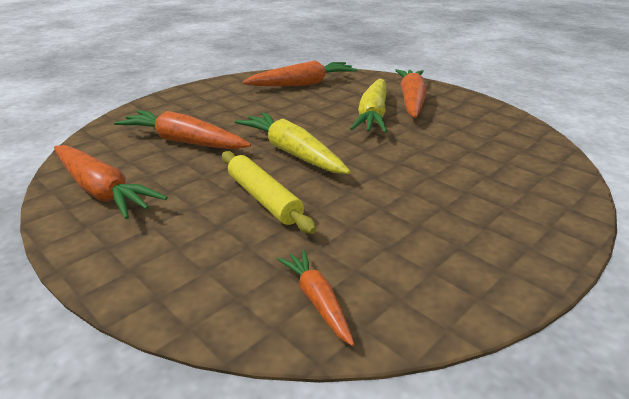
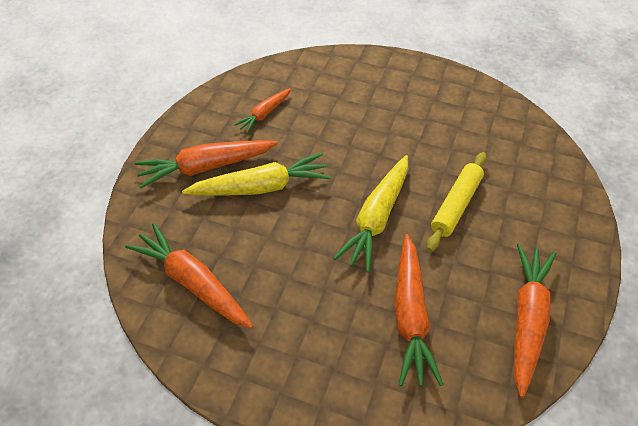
camera: 115 degrees left, 20 degrees up
orange carrot [277,249,354,346] -> orange carrot moved to [234,88,291,133]

